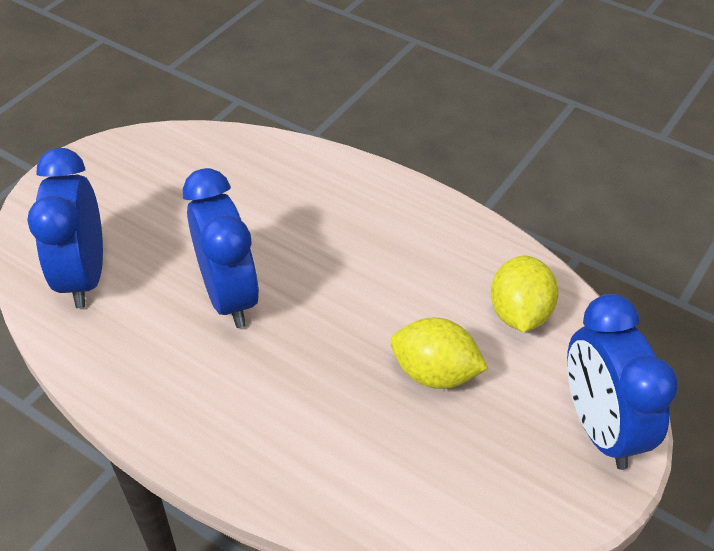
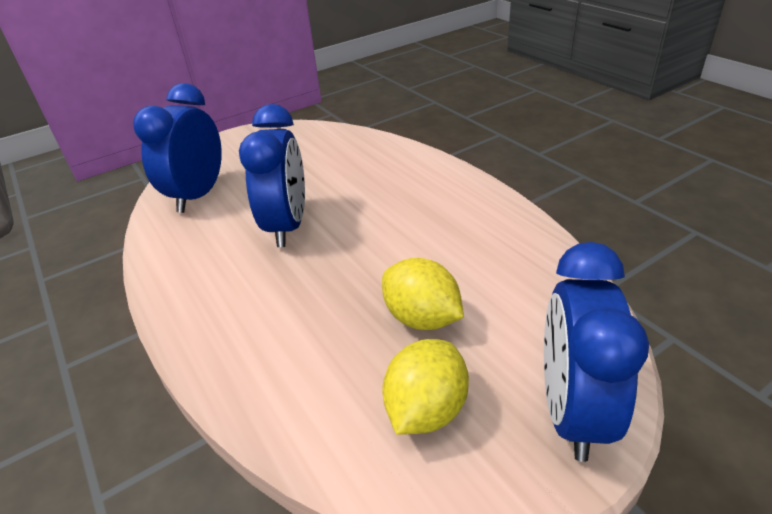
camera: 25 degrees right, 10 degrees down
yellow lemon [491,256,558,332] -> yellow lemon moved to [382,339,469,435]

